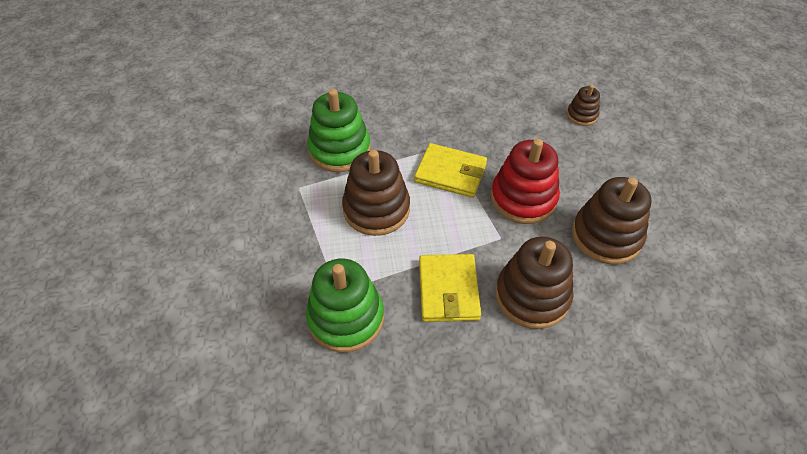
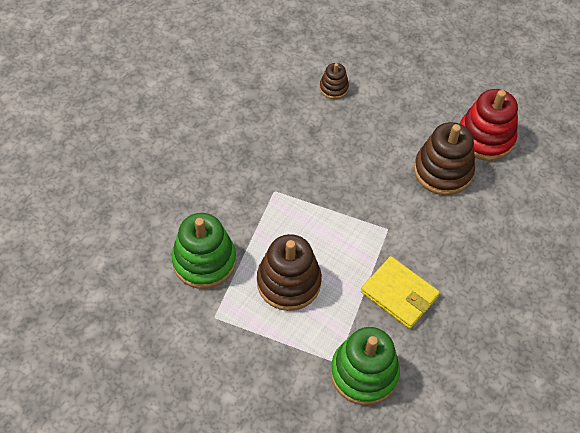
camera: 50 degrees left, 5 degrees up
yellow wallet [414,143,487,198] -> none
red stacking toy [491,139,560,224] -> red stacking toy moved to [460,89,518,161]
brown stacking toy [496,237,574,329] -> none

